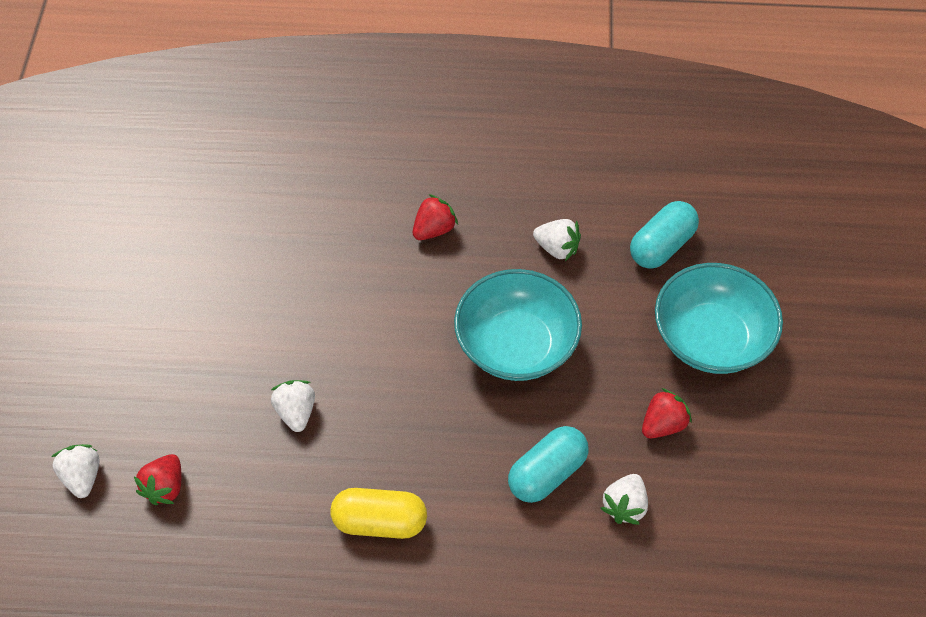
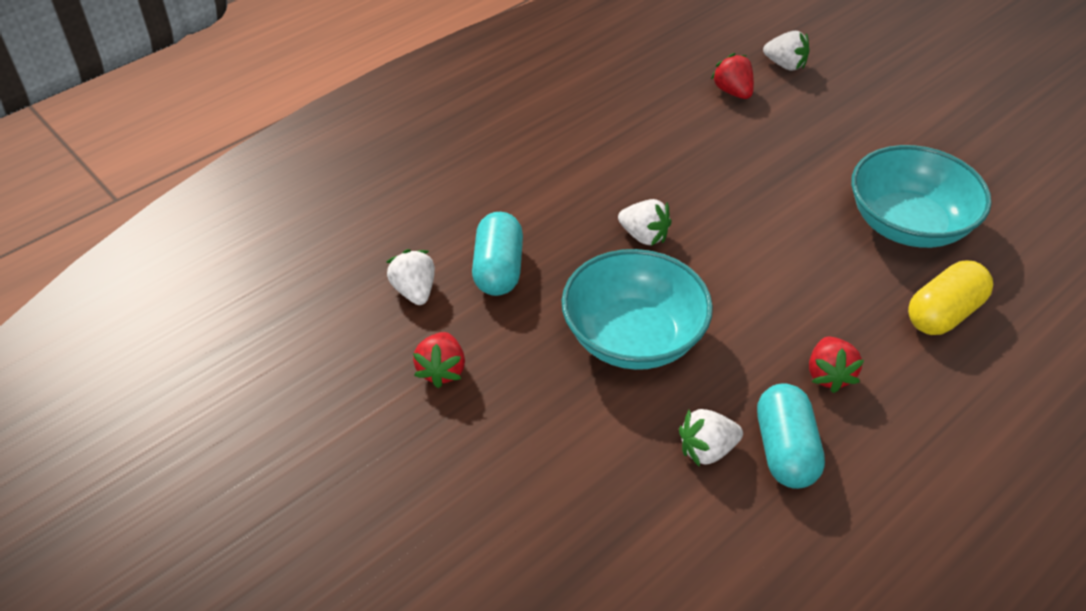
camera: 135 degrees right, 10 degrees down
white strawberry [271,380,315,432] -> white strawberry moved to [618,199,672,246]
yellow capsule [330,488,427,539] -> yellow capsule moved to [908,260,993,335]
turquoise capsule [630,201,699,268] -> turquoise capsule moved to [757,383,825,489]
turquoise bowl [655,263,783,374] -> turquoise bowl moved to [851,145,992,248]

